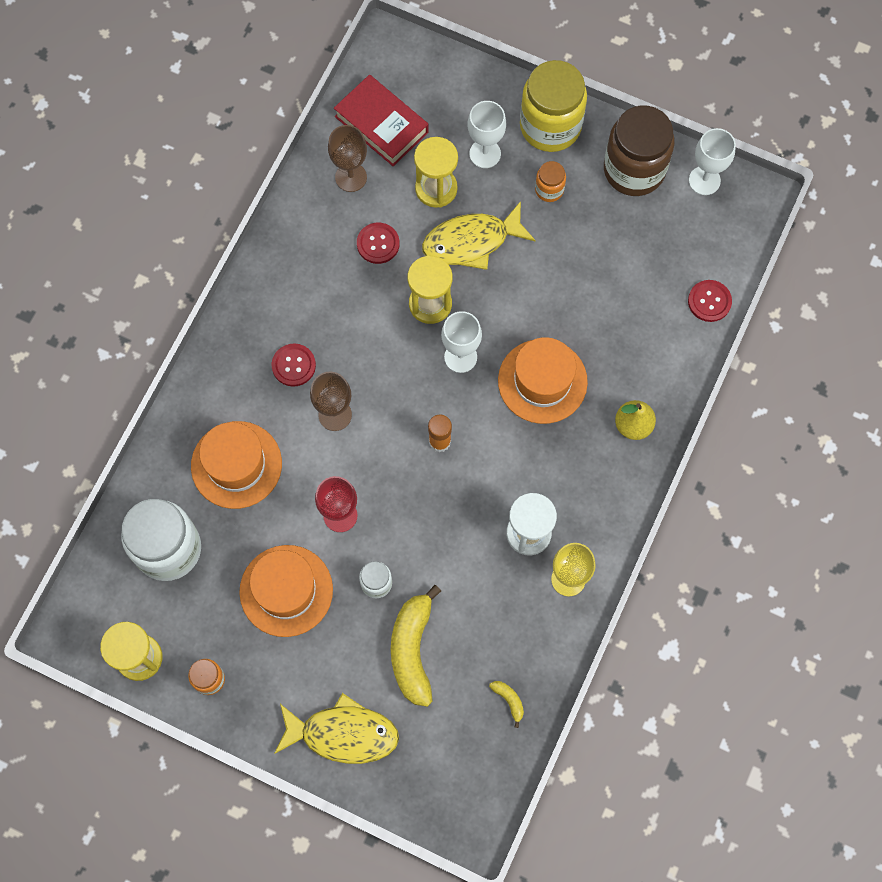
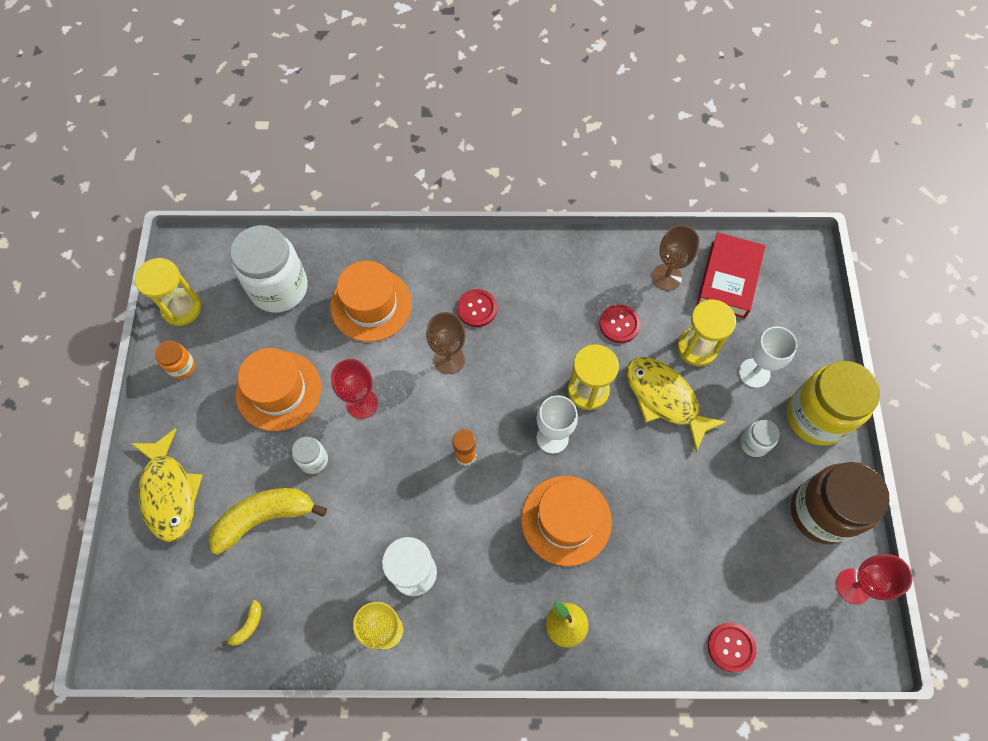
camera: 65 degrees right, 5 degrees down
orange jar [535,161,566,202] -> white jar [740,420,780,457]
white goblet [689,128,736,195] -> red goblet [836,554,912,604]

